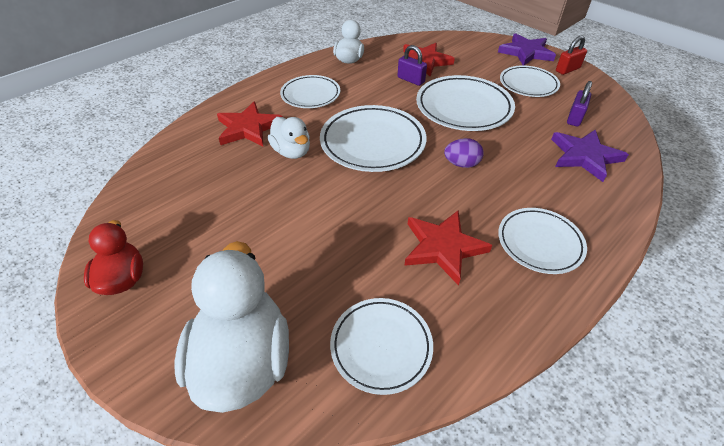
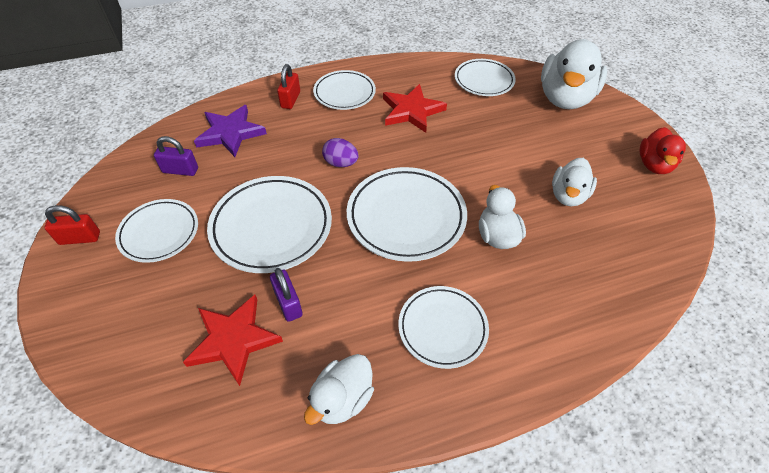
camera: 155 degrees left, 5 degrees up
red star [217,101,283,146] -> none
purple star [498,33,556,65] -> none
purple padlock [567,81,592,126] -> purple padlock turned 45 degrees clockwise [154,136,198,176]
none -> red padlock [277,64,300,109]
none -> white duck [552,158,597,206]

